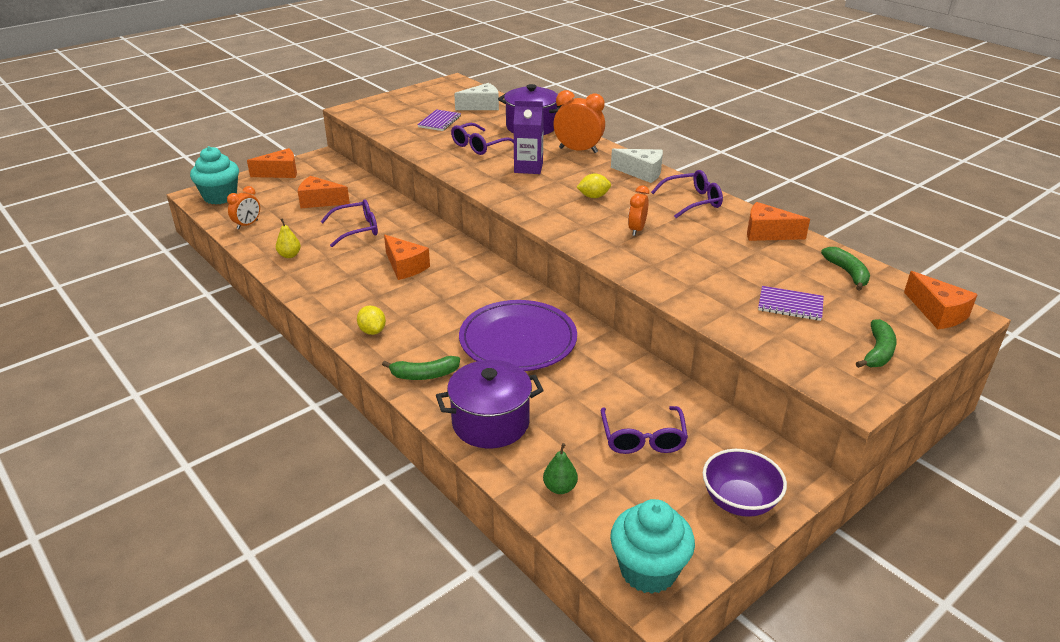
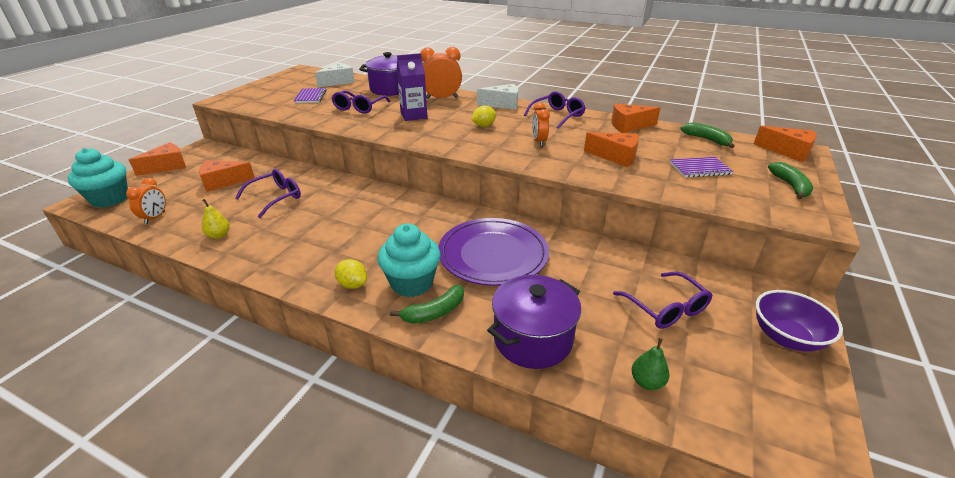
camera: 25 degrees left, 0 degrees up
orange cheese [384,235,430,280] -> orange cheese moved to [584,132,639,167]
turquoise cupcake [610,499,695,594] -> turquoise cupcake moved to [377,224,441,297]

